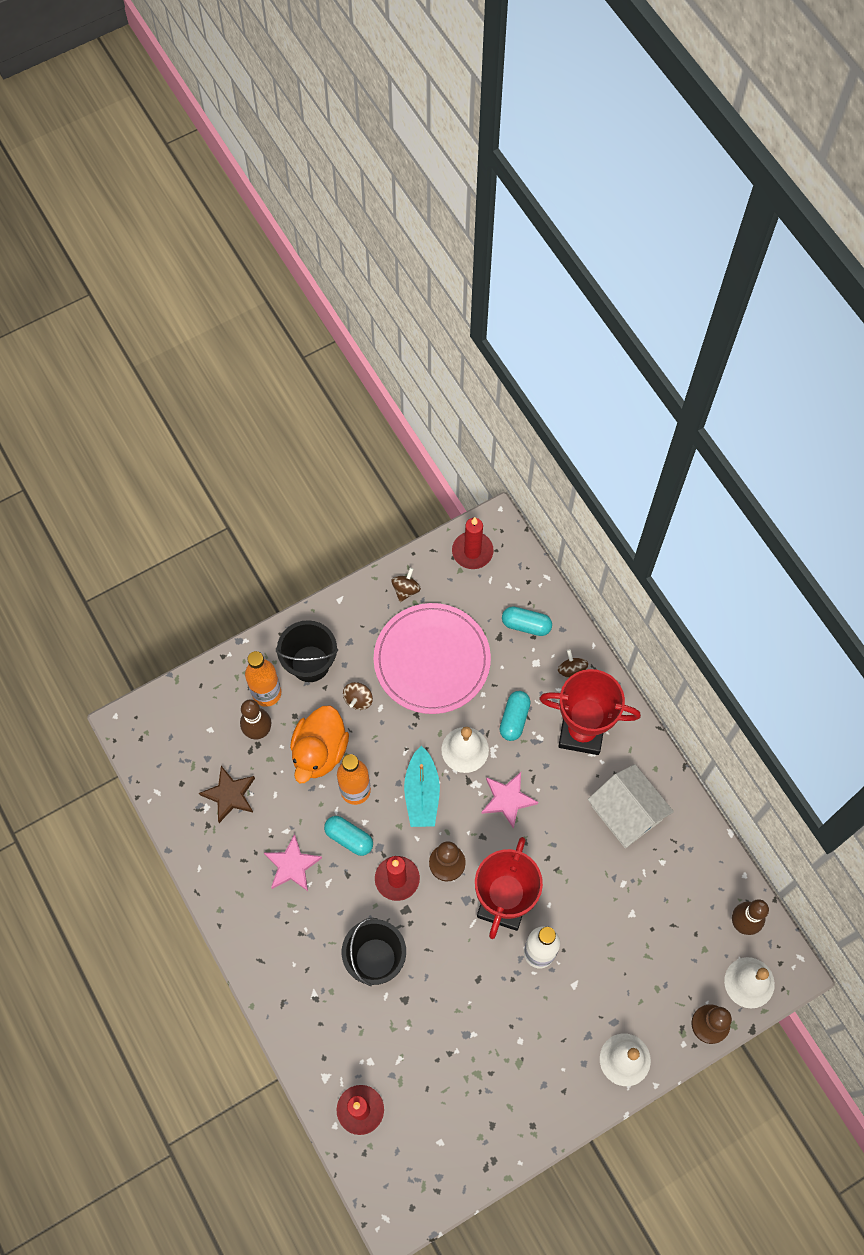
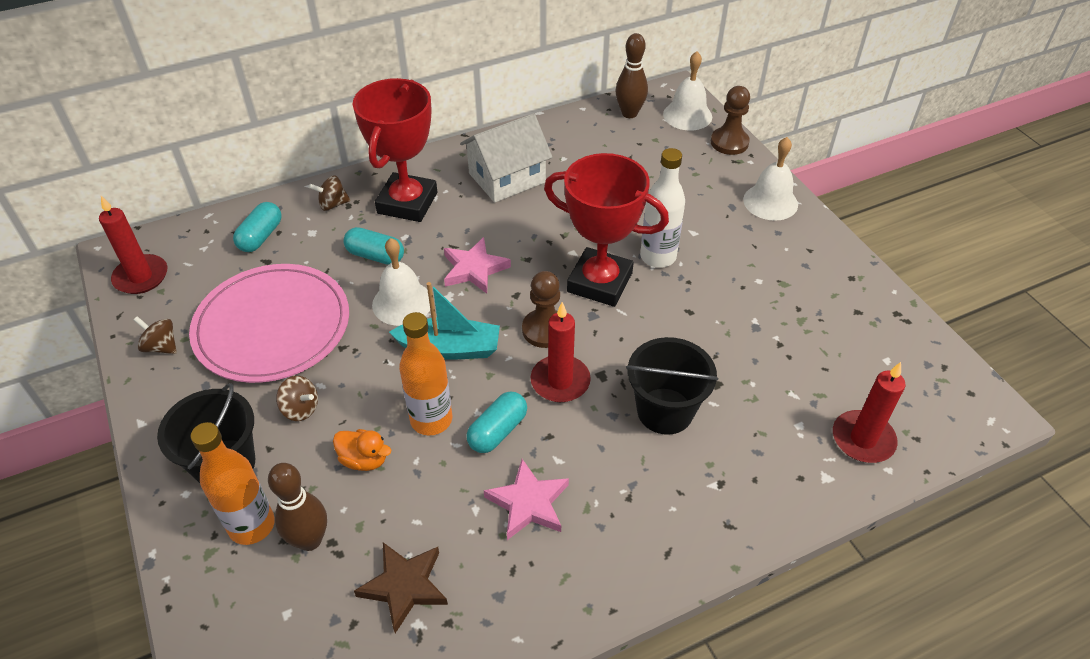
camera: 85 degrees left, 20 degrees down
orange duck [290,706,349,783] -> orange duck [333,429,391,471], size x0.52

